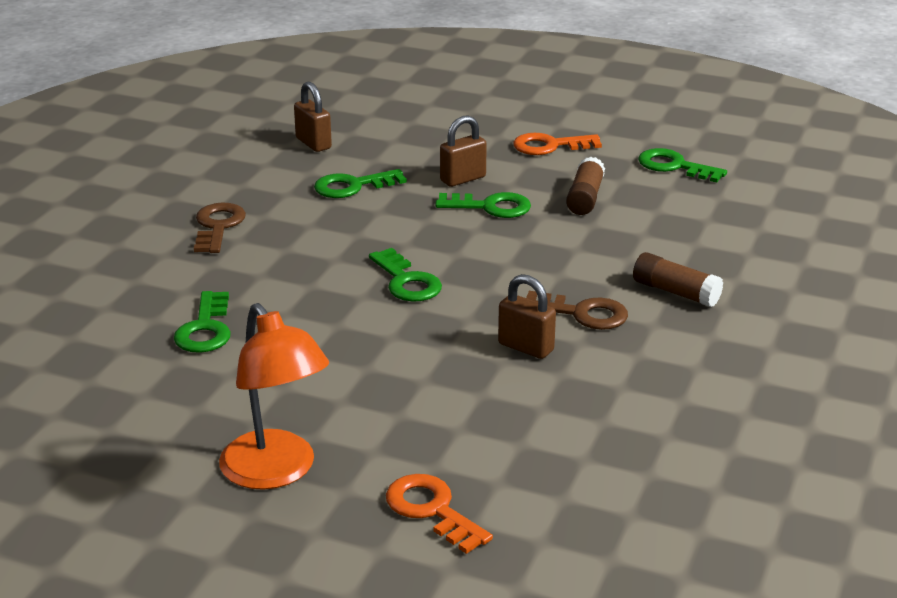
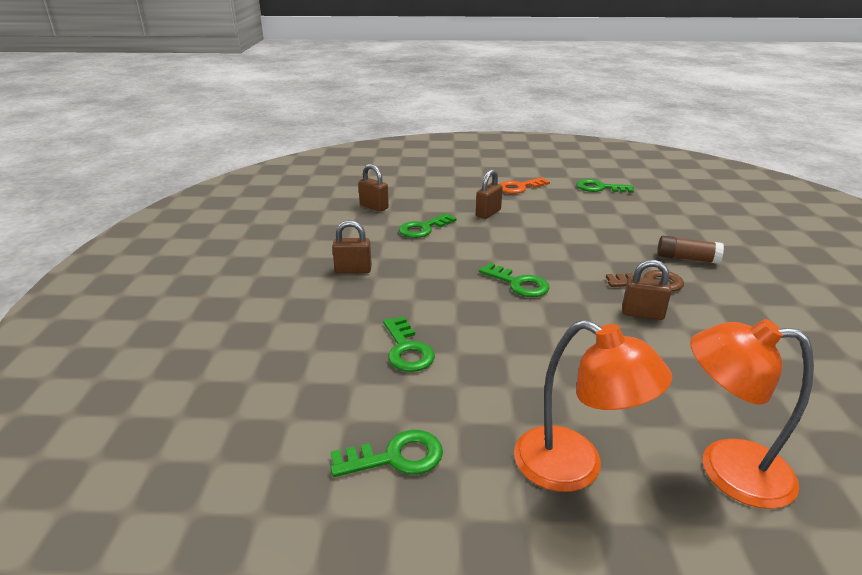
camera: 20 degrees left, 0 degrees up
brown key [194,202,246,253] -> brown padlock [332,220,372,273]
orange key [386,474,493,554] -> orange lamp [690,319,814,509]
green key [435,192,531,218] -> green key moved to [331,430,443,477]
brown glue stick [566,156,605,215] -> none

